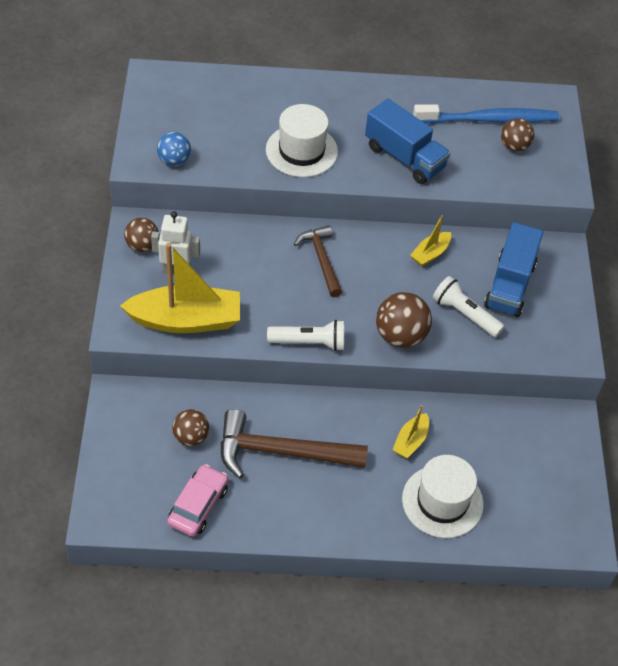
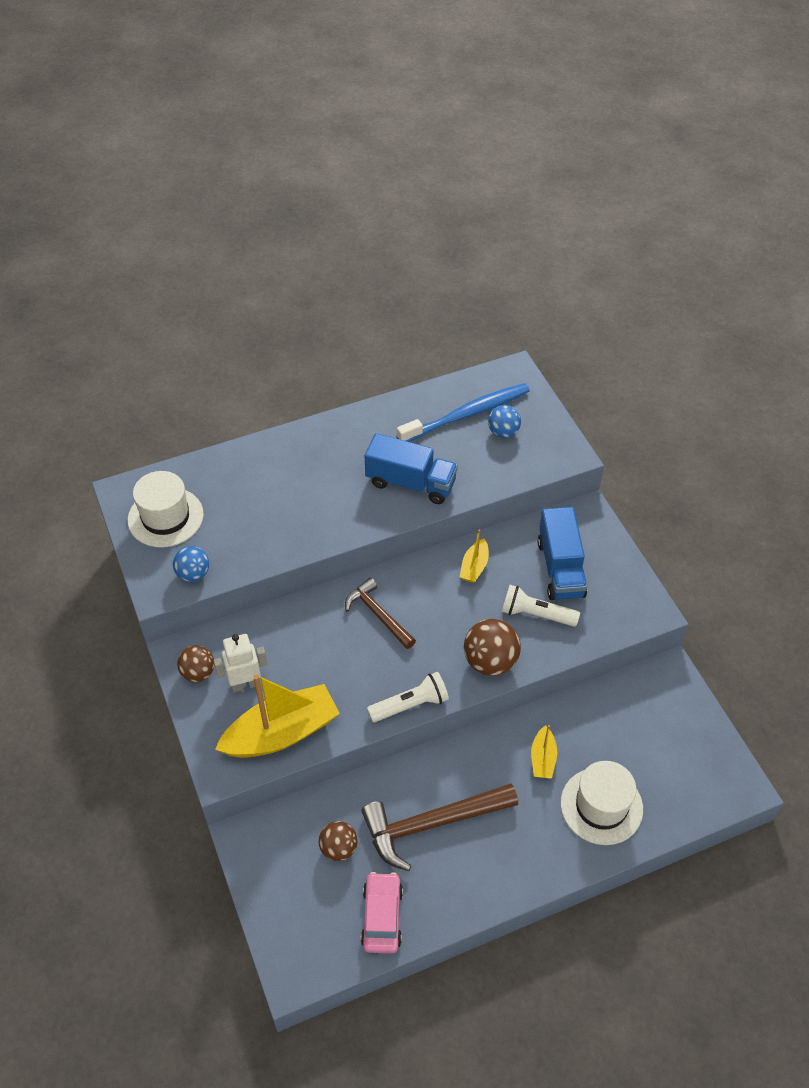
camera: 20 degrees left, 0 degrees up
white hat [266,104,338,177] -> white hat moved to [128,471,204,548]
brown ball [501,118,534,151] -> blue ball [488,405,521,438]

